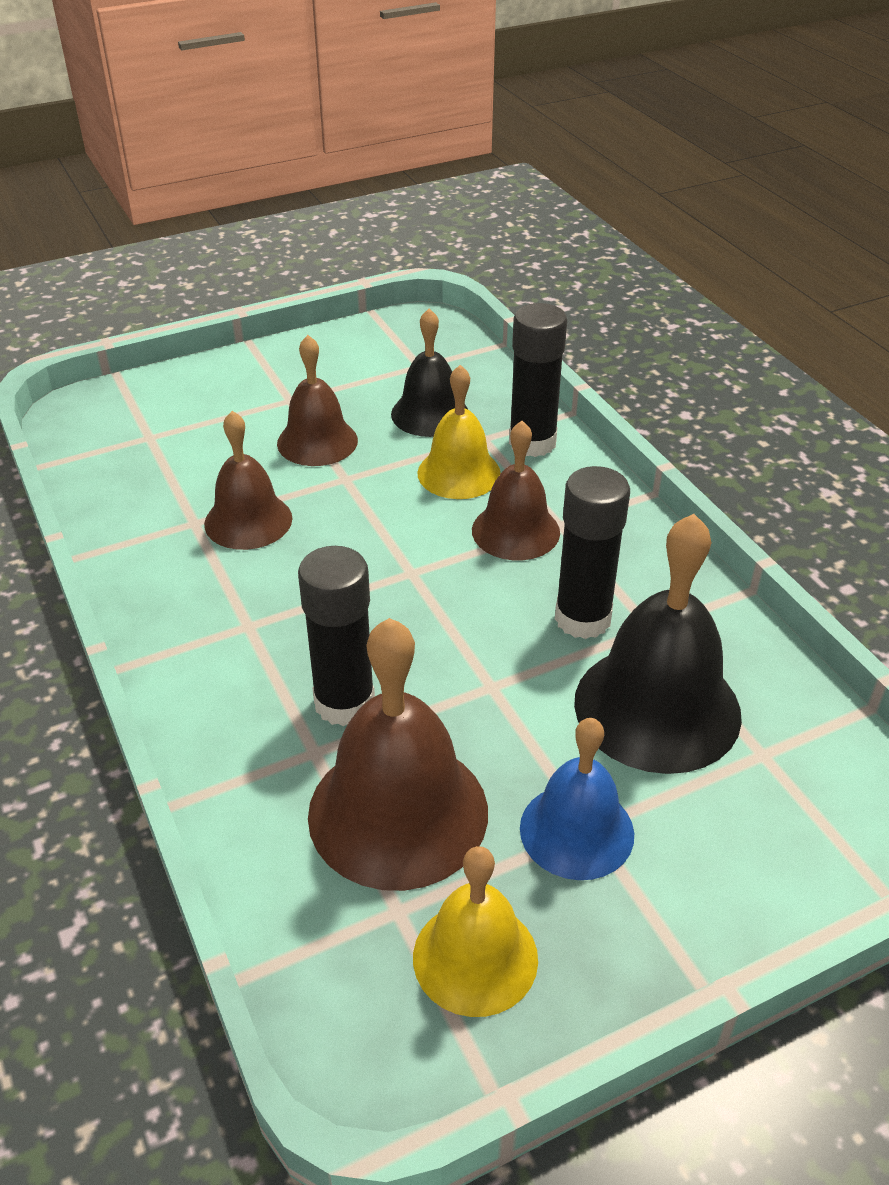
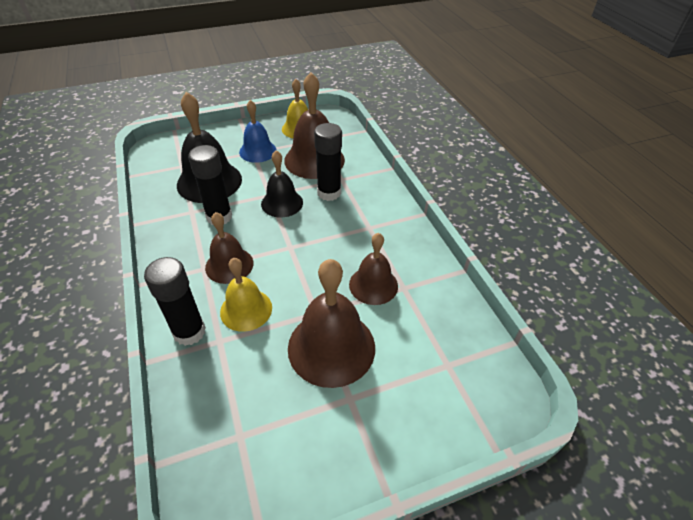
camera: 175 degrees left, 5 degrees up
brown bell [277,335,358,466] -> brown bell [288,259,375,388], size x1.60
black bell [391,308,468,437] -> black bell moved to [261,150,303,217]

